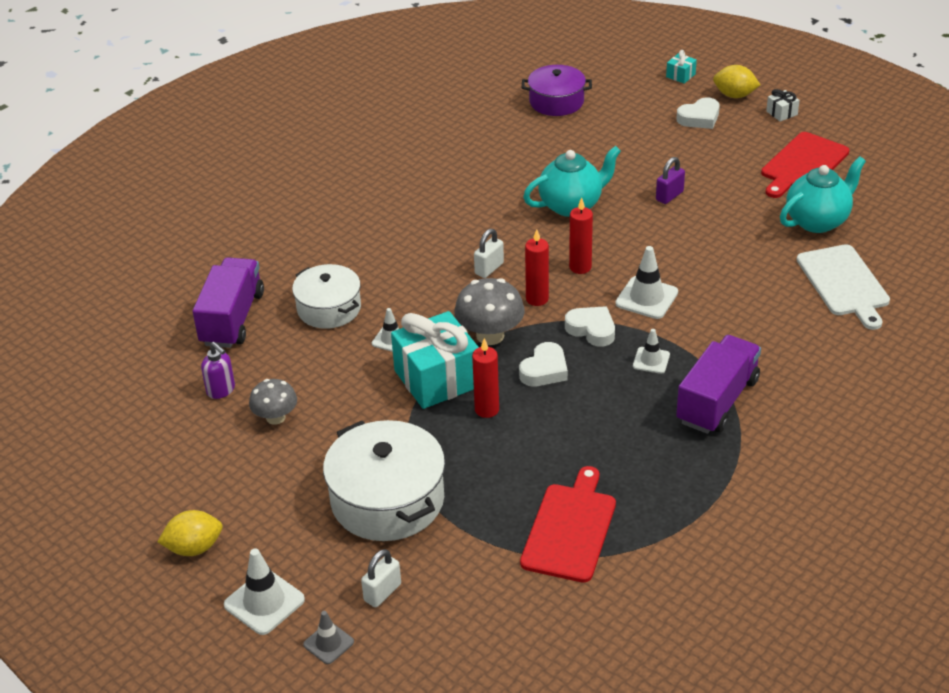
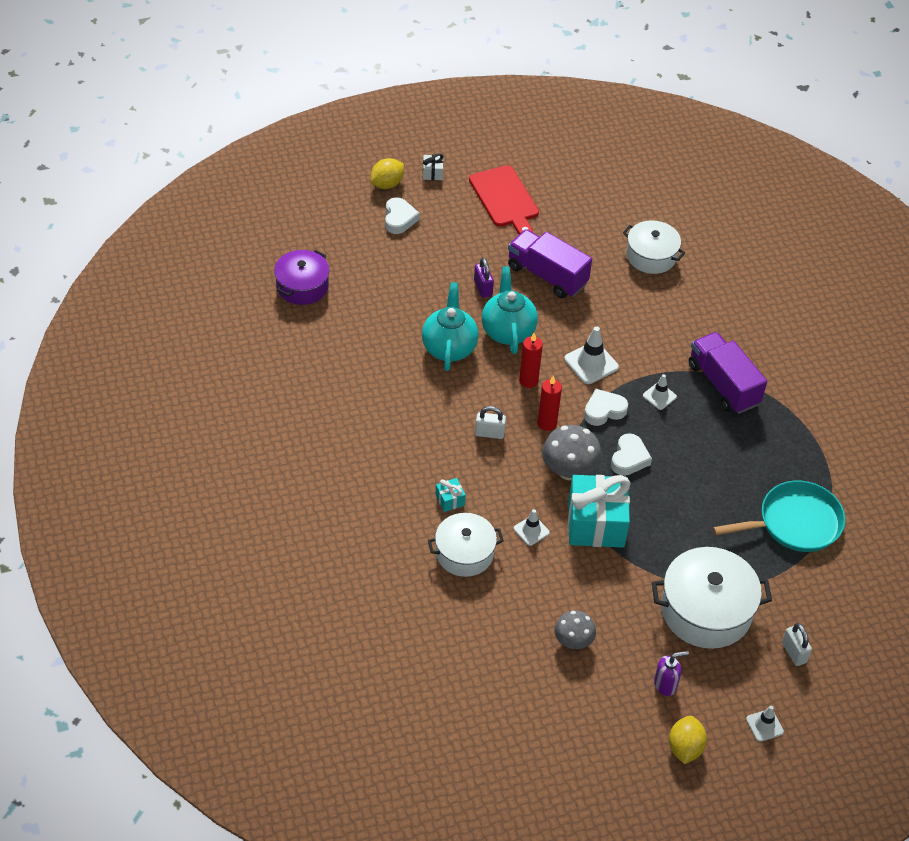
camera: 65 degrees left, 10 degrees up
purple truck [193,257,264,348] -> purple truck moved to [508,229,592,298]
purple soap dispenser [201,342,235,399] -> purple soap dispenser moved to [654,651,689,696]
white traffic cone [224,549,305,635] -> white traffic cone [746,705,784,742], size x0.61
grey traffic cone [303,611,354,664] -> none
red candle [472,338,499,418] -> none
white padlock [474,229,504,278] -> white padlock turned 60 degrees counterclockwise [475,406,506,439]
white heart [519,342,568,386] -> white heart turned 45 degrees clockwise [611,433,652,476]
red cutting board [520,466,616,583] -> turquoise pan [713,481,845,552]
turquoise gift [666,50,697,84] -> turquoise gift moved to [435,478,466,512]
turquoise teapot [780,156,866,233] -> turquoise teapot moved to [482,266,538,354]
white cutting board [796,244,890,330] -> white pot [623,220,685,274]

